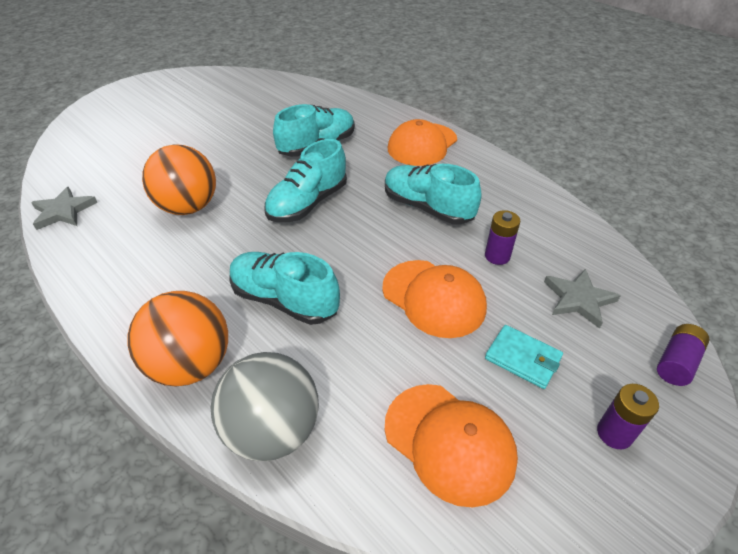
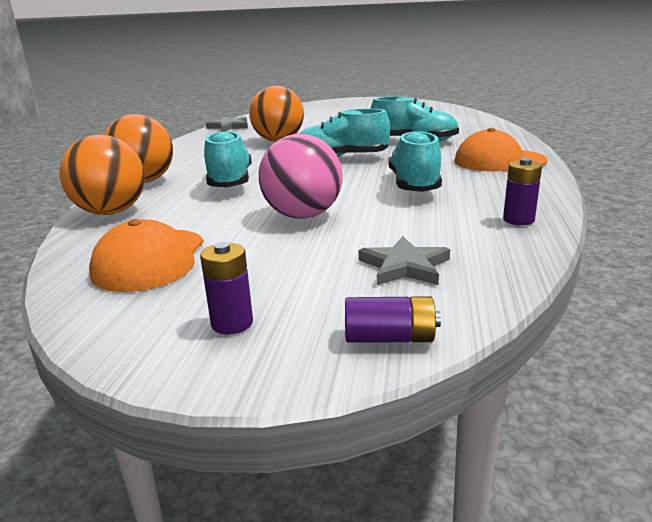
camera: 55 degrees right, 20 degrees down
grey ball [210,352,319,461] -> orange ball [59,135,145,215]
orange cap [382,260,487,338] -> pink ball [259,134,343,219]
purple battery [485,210,521,265] -> purple battery moved to [503,158,542,225]
turquoise wallet [485,325,563,389] -> none

